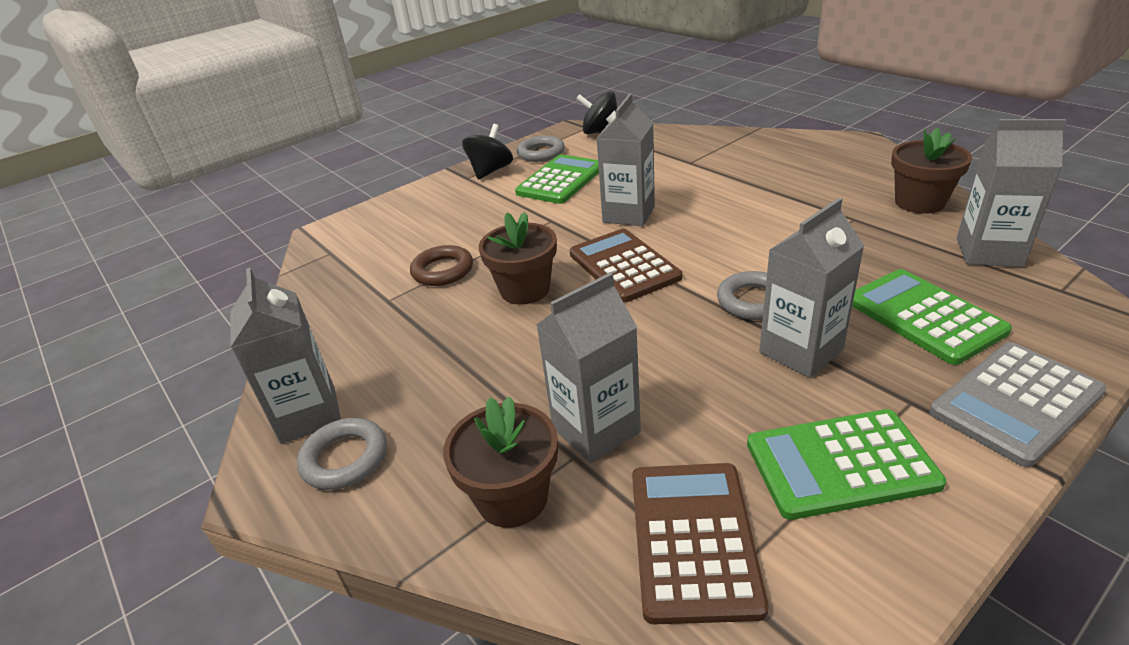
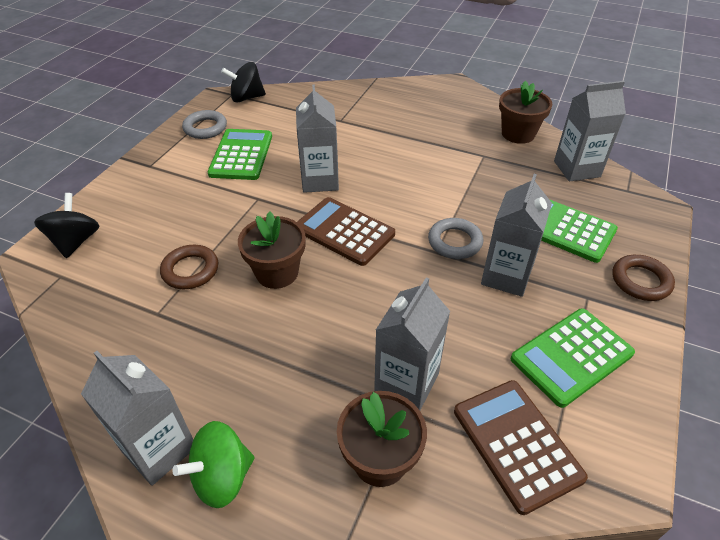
camera: 30 degrees left, 10 degrees up
grey ring [297,418,387,490] -> green spinning top [172,421,255,508]
black spinning top [462,124,513,180] -> black spinning top moved to [34,193,99,258]
grey calculator [929,342,1106,467] -> brown ring [612,255,675,301]

